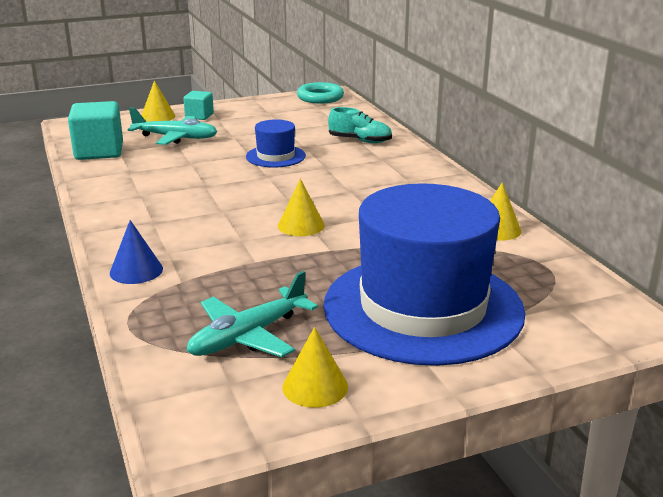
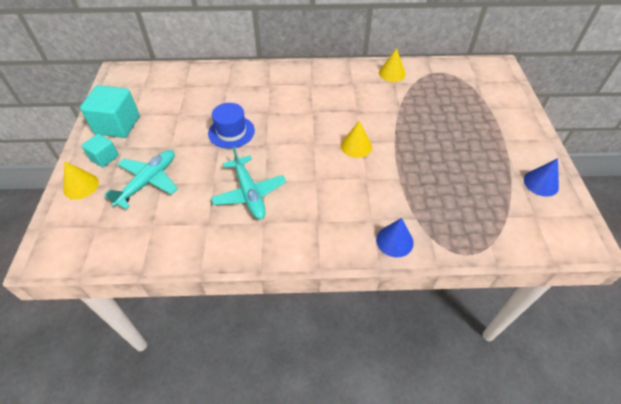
camera: 70 degrees left, 25 degrees up
turquoise cube [68,101,123,160] -> turquoise cube moved to [80,85,140,138]
turquoise plane [187,271,318,357] -> turquoise plane moved to [211,146,286,219]
yellow cone [282,327,348,408] -> blue cone [524,158,559,197]
turquoise ring [297,82,344,104] -> none
blue hat [323,183,525,366] -> none
turquoise shoe [328,107,392,143] -> none

